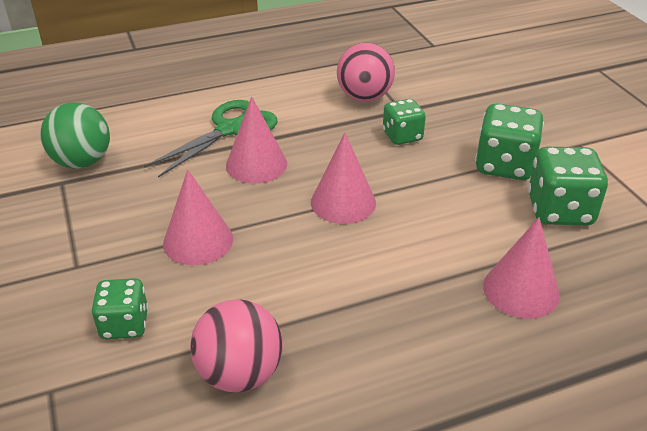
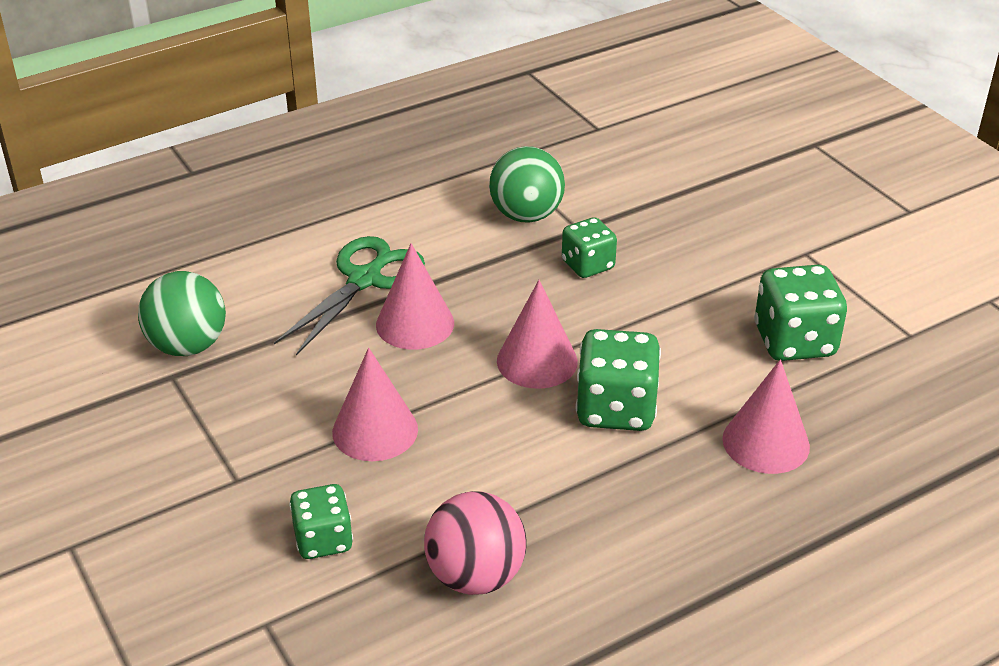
camera: 10 degrees left, 0 degrees up
pink ball [337,43,395,102] -> green ball [489,146,565,223]
green dice [475,103,544,180] -> green dice moved to [576,329,661,431]

